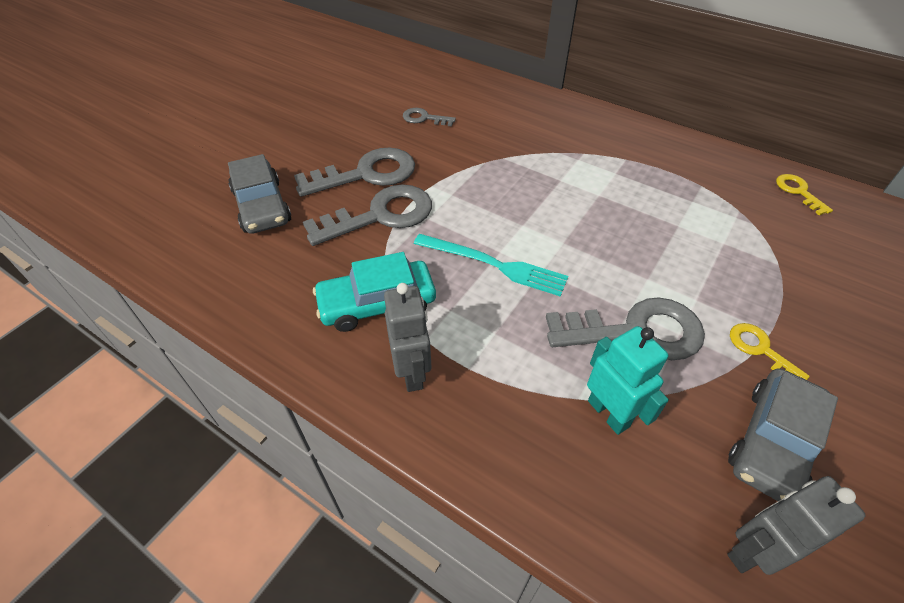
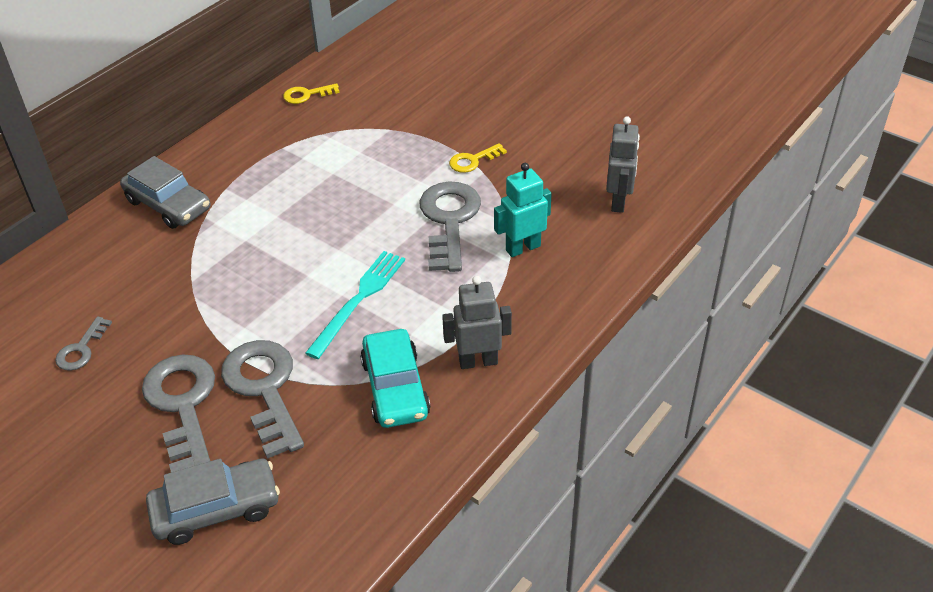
camera: 85 degrees left, 5 degrees down
grey robot [727,476,866,575] -> grey robot turned 150 degrees counterclockwise [606,116,640,213]
grey car [728,368,838,501] -> grey car moved to [120,156,210,229]

